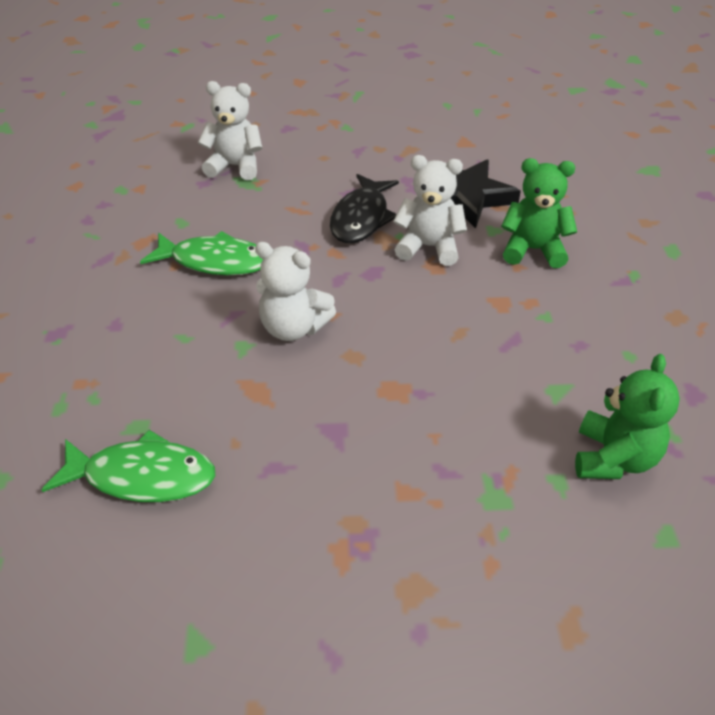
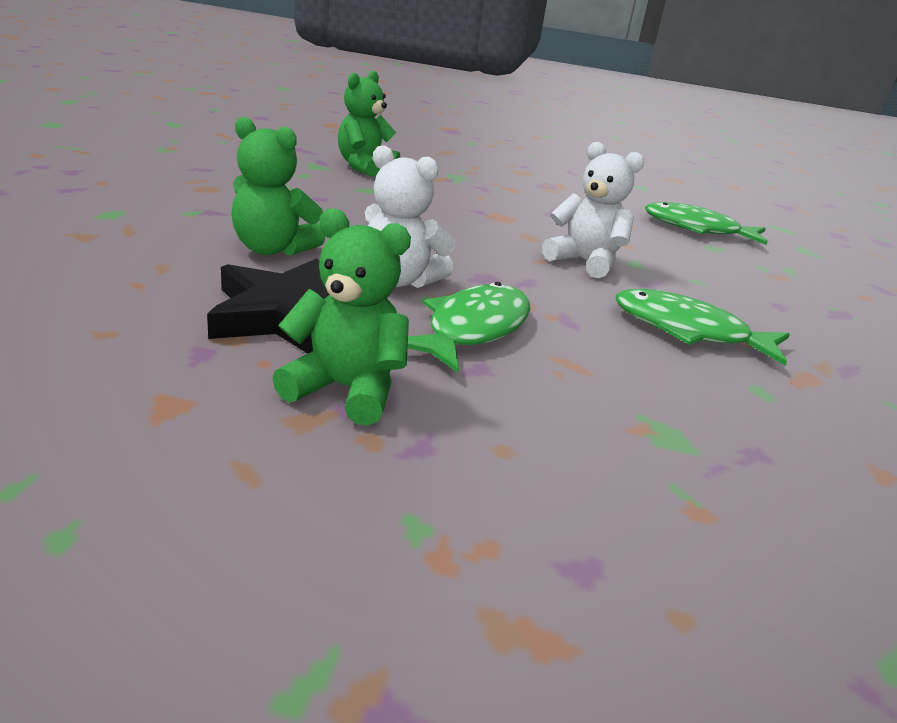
camera: 170 degrees left, 15 degrees down
white teddy bear [198,81,262,180] -> none
black fish [330,174,399,243] -> green fish [408,282,530,373]
none -> green teddy bear [272,208,411,426]

